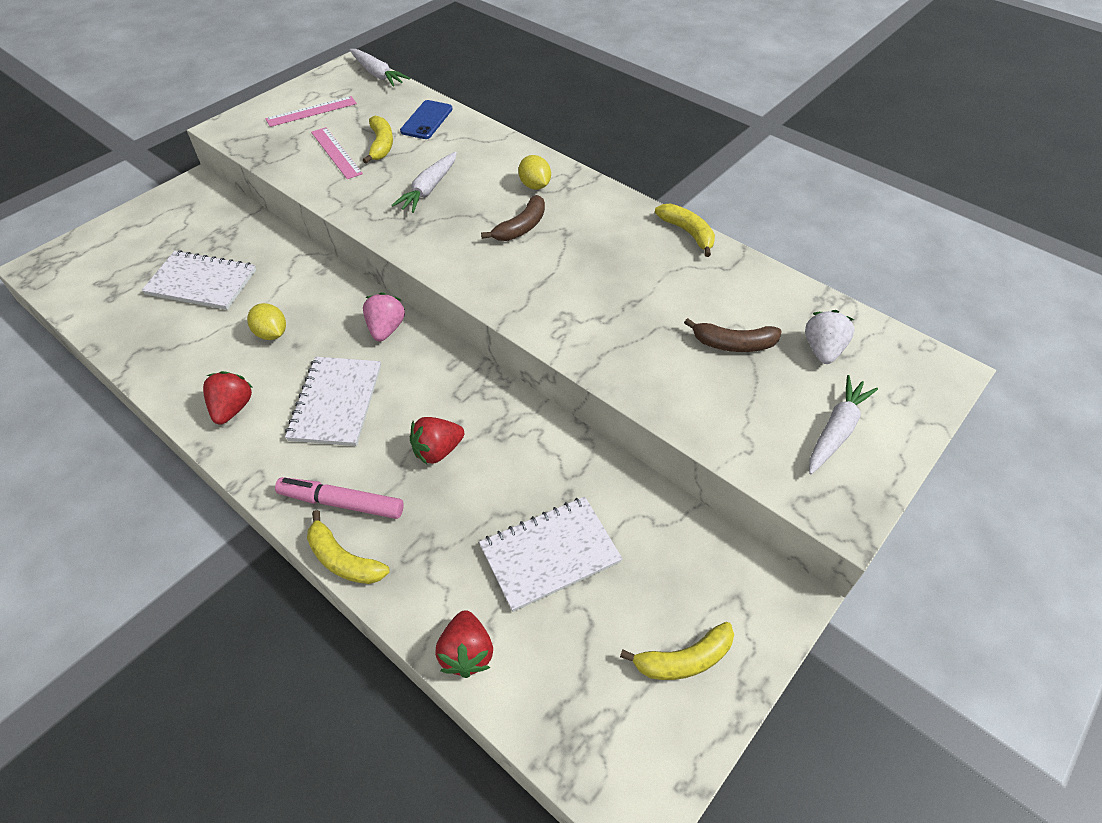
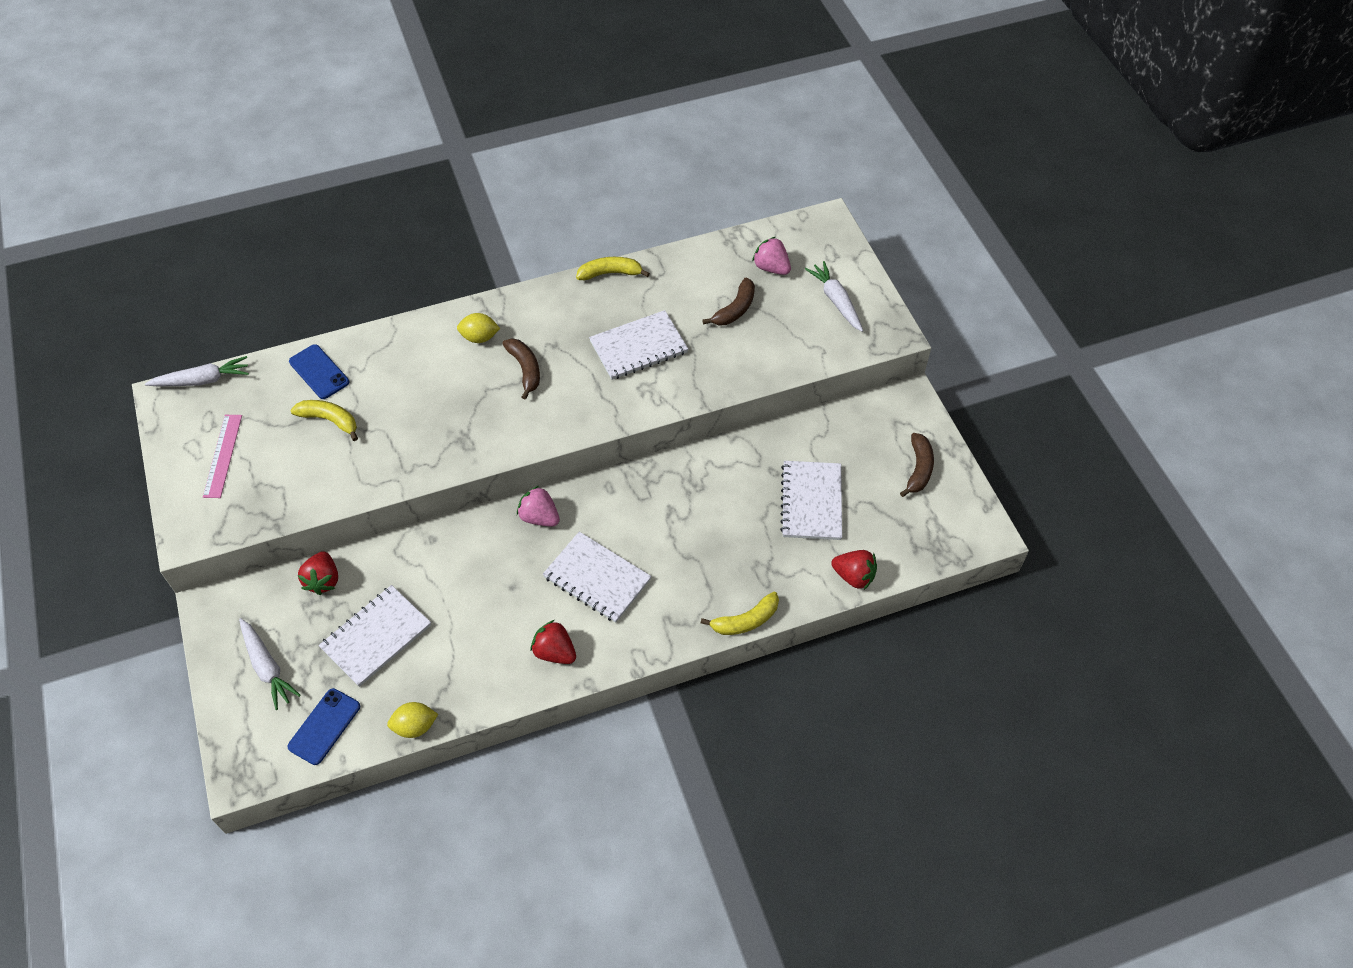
camera: 60 degrees left, 5 degrees up
yellow lemon [247,303,286,340] -> yellow lemon moved to [387,702,438,738]
pink marker [275,477,404,519] -> none
pink ruler [311,127,363,179] -> none
white carrot [392,152,457,213] -> white carrot moved to [239,618,301,710]
red strawberry [410,417,464,465] -> red strawberry moved to [297,551,338,595]
yellow banana [620,622,734,680] -> brown banana [900,433,934,497]
white strawberry [805,310,854,364] -> pink strawberry [752,237,791,275]
none -> blue phone [288,688,360,765]
none -> white notebook [589,310,688,380]

